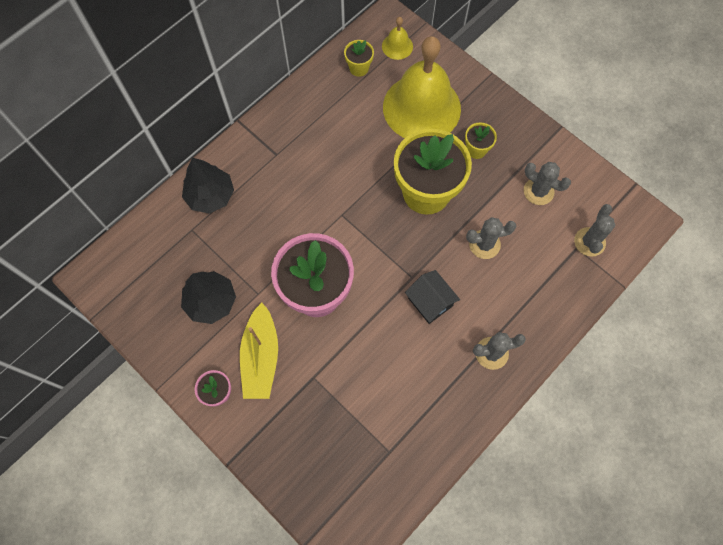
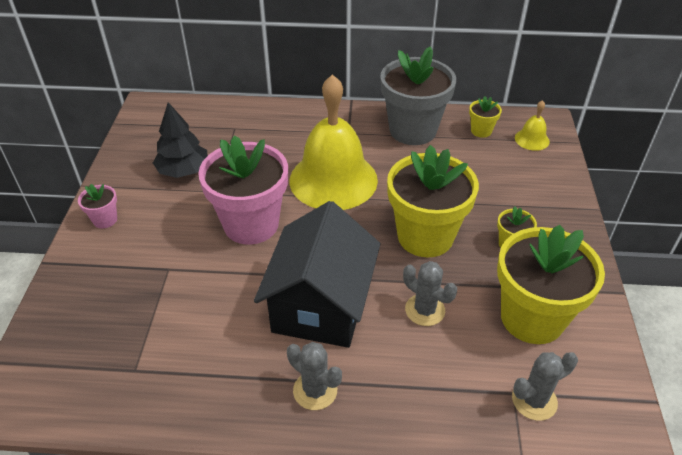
camera: 50 degrees right, 25 degrees down
black tree [182,158,234,214] -> none
yellow boat [240,303,278,399] -> none
yellow bell [383,36,461,138] -> yellow bell moved to [290,74,378,210]
black house [405,270,460,324] -> black house [254,201,381,348], size x2.07
grey cactus [524,162,571,205] -> yellow flower pot [497,225,605,344]
none -> grey flower pot [380,46,456,145]

